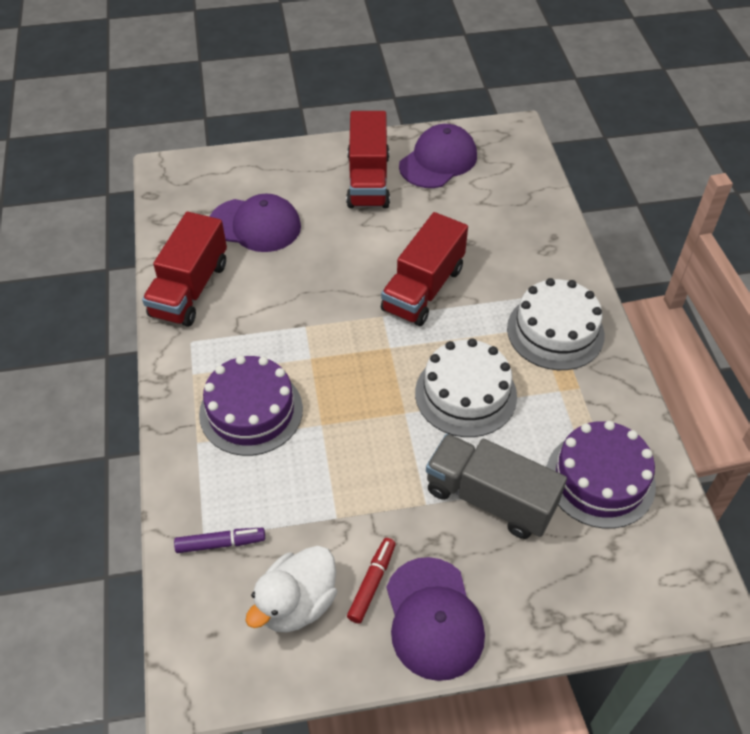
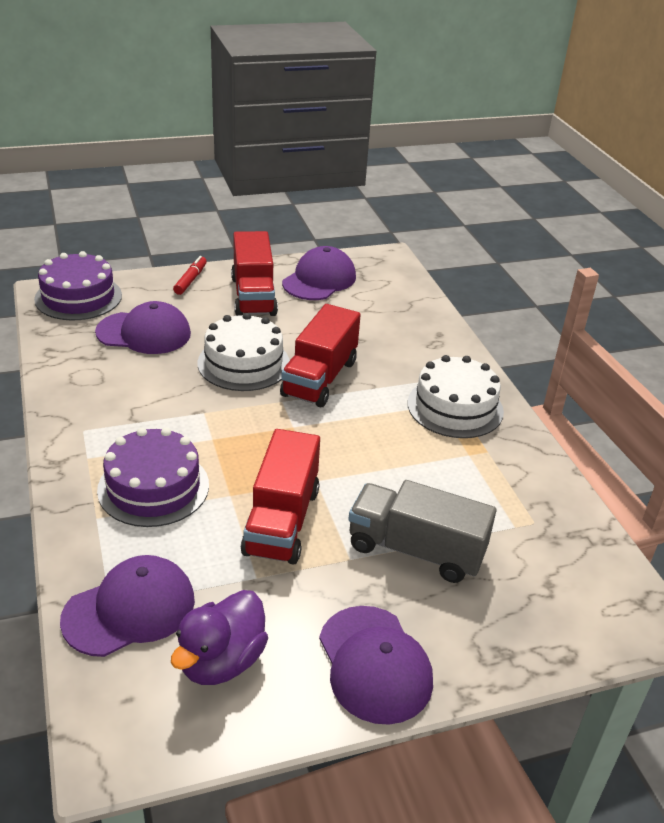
camera: 10 degrees left, 15 degrees down
red truck [142,212,227,327] -> red truck moved to [241,429,320,565]
purple marker [174,528,265,553] -> purple cap [60,555,195,657]
white duck [246,546,337,633] -> purple duck [171,590,268,685]
red marker [347,538,396,624] -> red marker moved to [173,256,207,295]
white cake [415,338,517,437] -> white cake moved to [198,313,290,391]
purple cake [547,421,656,529] -> purple cake moved to [34,251,122,320]

